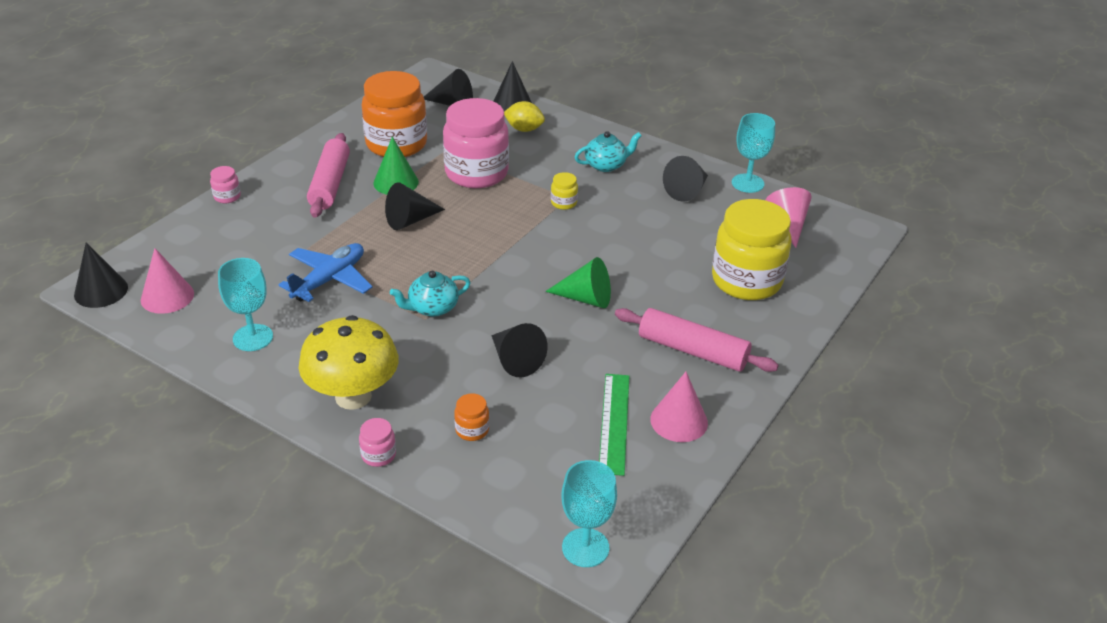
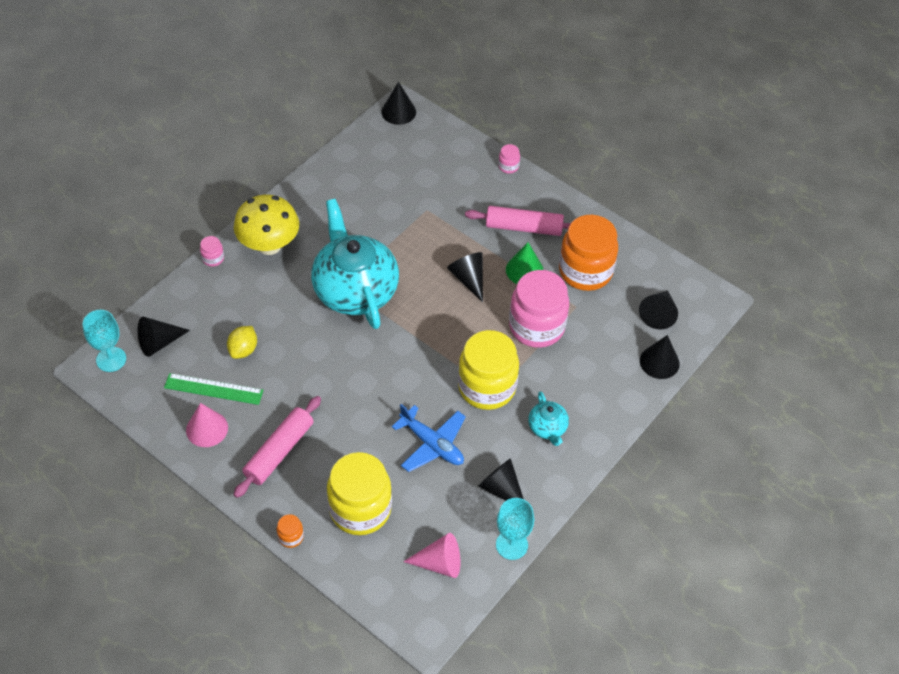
camera: 95 degrees right, 15 degrees up
pink cone [141,248,194,314] -> none
turquoise goblet [218,258,273,351] -> none
blue plane [279,243,372,302] -> blue plane moved to [392,404,466,472]
turquoise teapot [390,271,471,317] -> turquoise teapot [311,199,399,329], size x2.29
orange jar [454,393,489,441] -> orange jar moved to [277,514,304,548]
black cone [491,323,548,377] -> black cone moved to [137,317,190,357]
yellow lemon [504,101,545,132] -> yellow lemon moved to [227,326,257,359]
green cone [545,257,611,308] -> none
yellow jar [551,172,578,210] -> yellow jar [458,330,519,410], size x2.47

